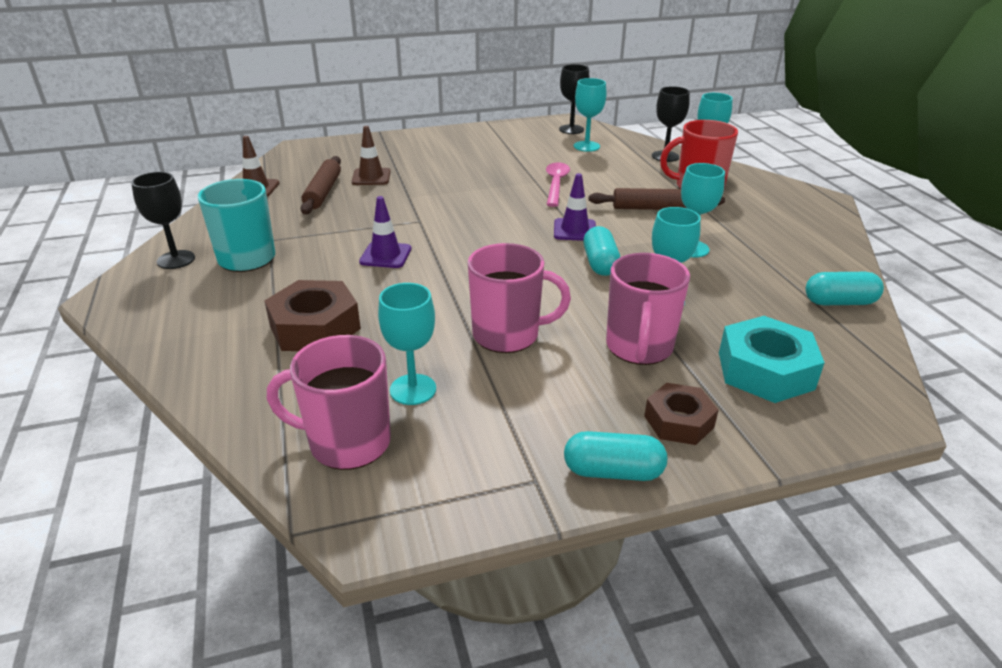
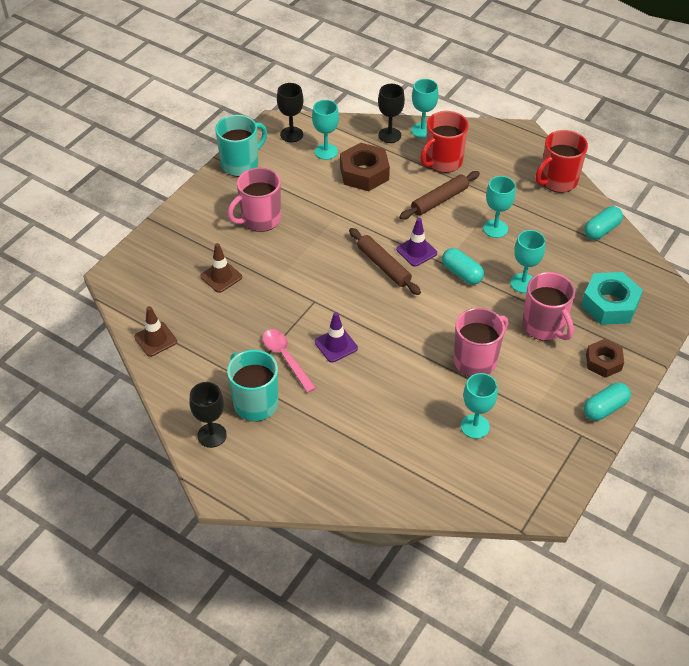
camera: 40 degrees left, 15 degrees up
brown nut [264,280,361,351] -> brown nut moved to [340,143,390,191]
pink mug [267,335,391,470] -> pink mug moved to [227,168,281,232]
brown rolling pin [300,156,341,214] -> brown rolling pin moved to [349,228,421,295]
pink spoon [546,162,570,207] -> pink spoon moved to [262,329,316,393]
none -> turquoise mug [215,115,267,177]
none -> red mug [535,130,588,193]

